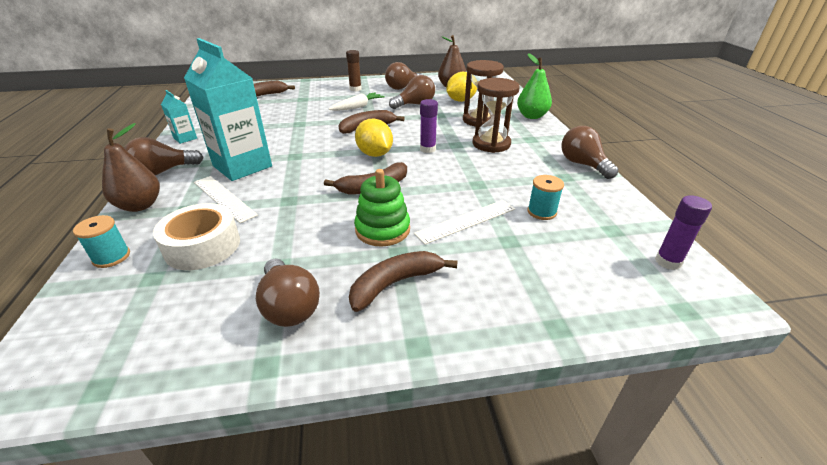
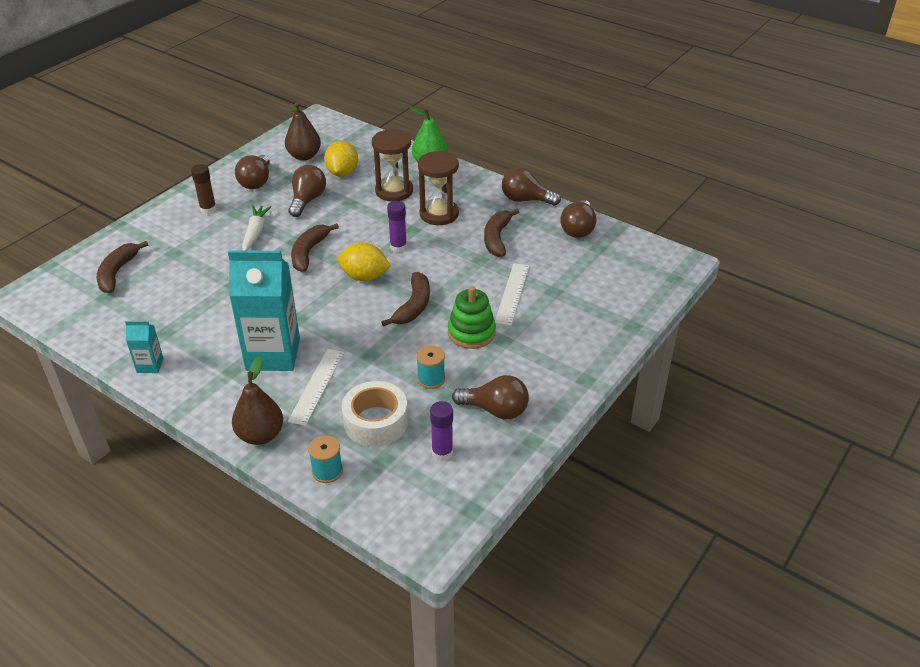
camera: 45 degrees left, 5 degrees up
brown light bulb [124,137,204,175] -> brown light bulb moved to [560,200,596,238]
white ruler [194,176,258,223] -> white ruler turned 75 degrees counterclockwise [288,349,344,426]
brown banana [349,251,458,312] -> brown banana moved to [484,209,519,257]
turquoise spool [527,175,564,220] -> turquoise spool moved to [416,345,445,389]
purple glue stick [655,195,712,270] -> purple glue stick moved to [430,401,453,461]

